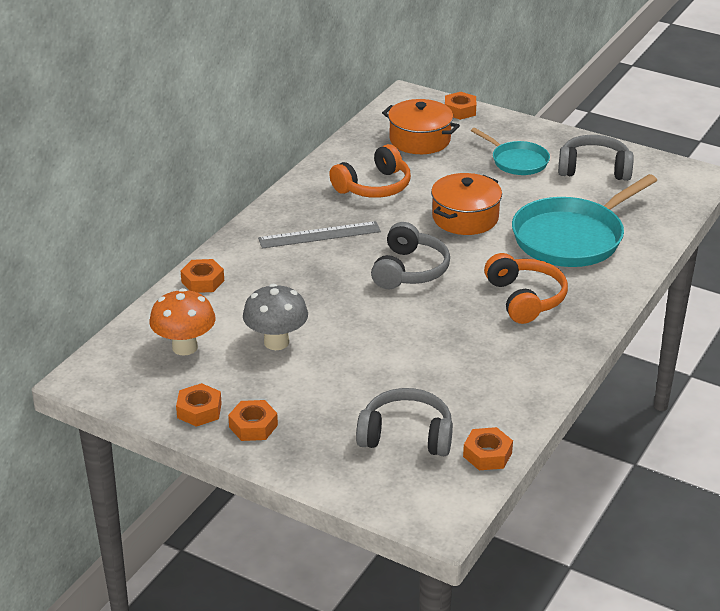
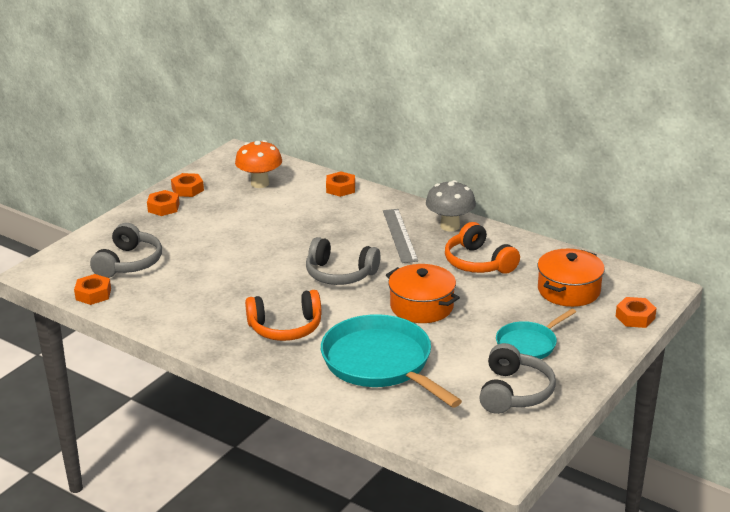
camera: 95 degrees right, 5 degrees down
grey mushroom [243,284,308,350] -> grey mushroom moved to [426,180,476,231]

